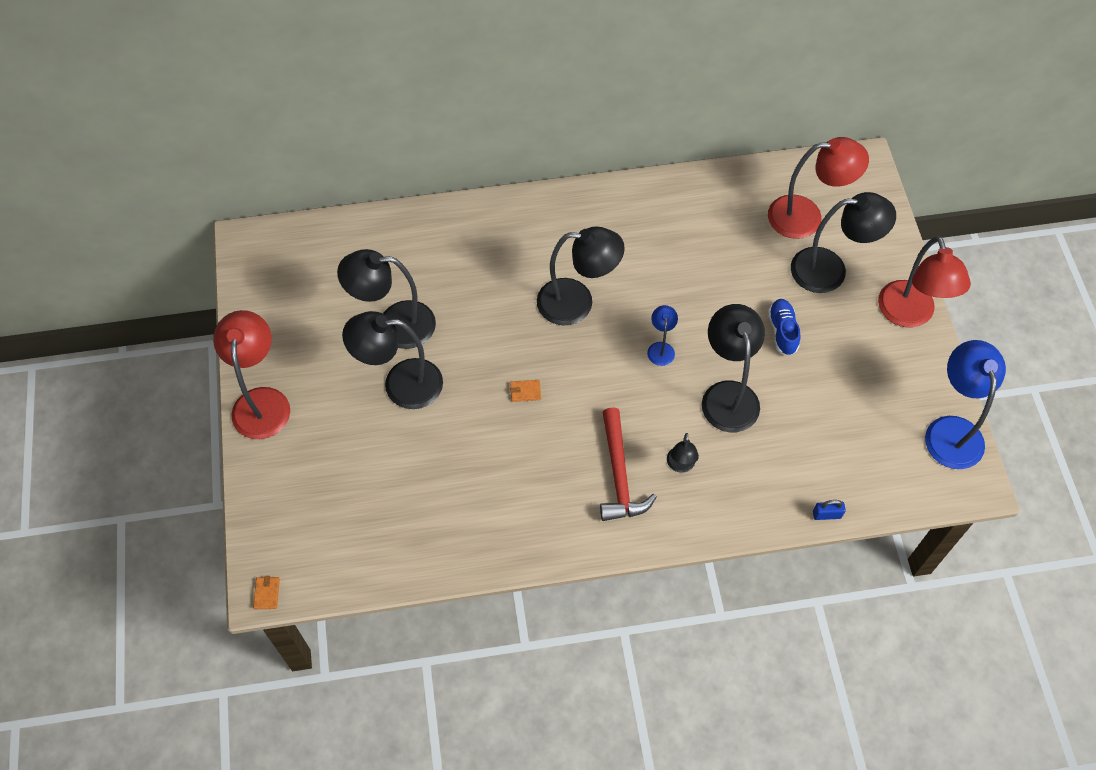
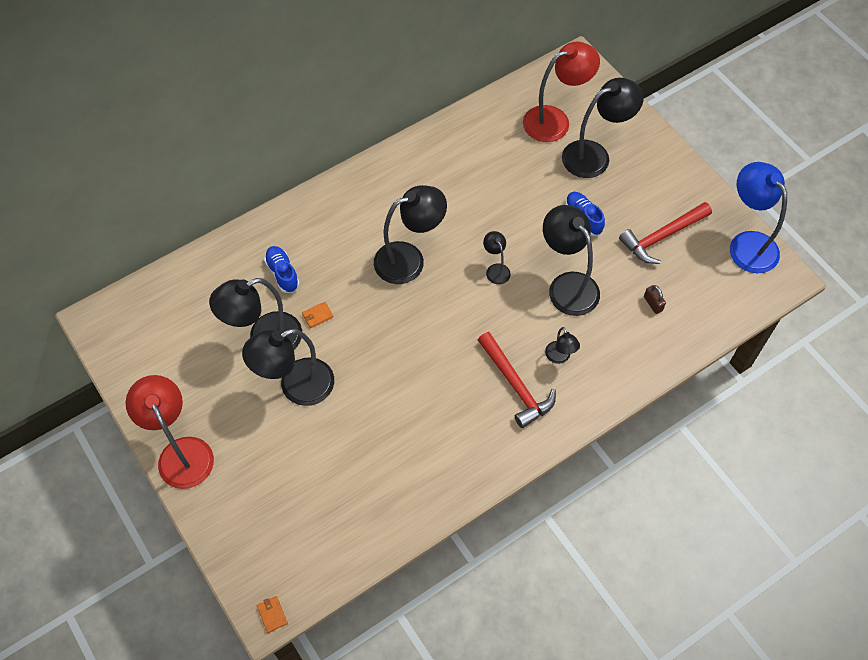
camera: 25 degrees left, 0 degrees up
orange wallet [510,380,541,402] -> orange wallet moved to [302,302,334,328]
blue lamp [647,305,678,366] -> black lamp [483,231,511,284]
blue padlock [813,500,846,520] -> none
red lamp [878,236,971,328] -> none
none -> blue shoe [264,246,300,293]
none -> red hammer [619,202,712,264]
none -> brown padlock [644,285,666,314]

